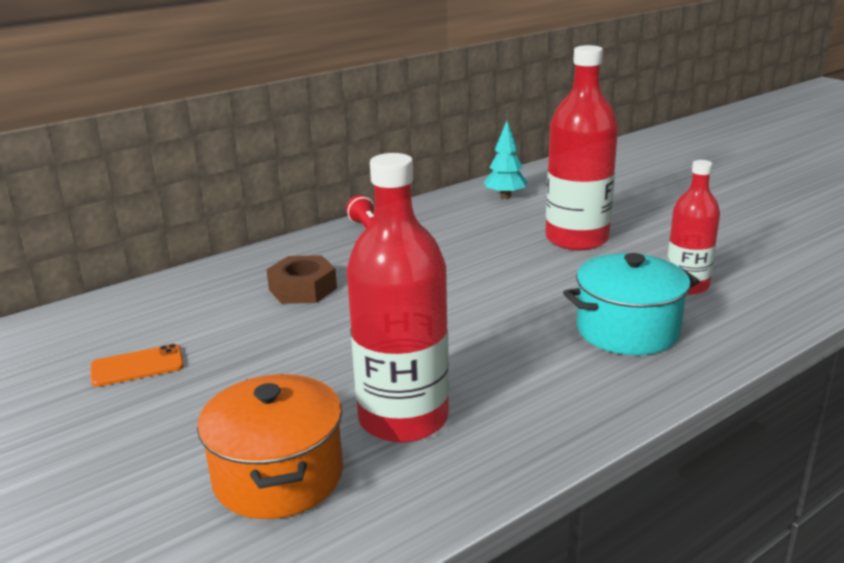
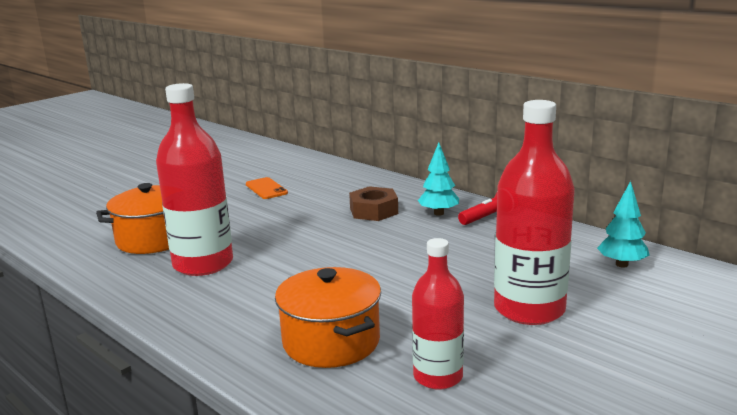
camera: 80 degrees right, 5 degrees down
turquoise pot [563,253,699,355] -> orange pot [275,267,381,368]
none -> turquoise tree [418,142,459,216]

